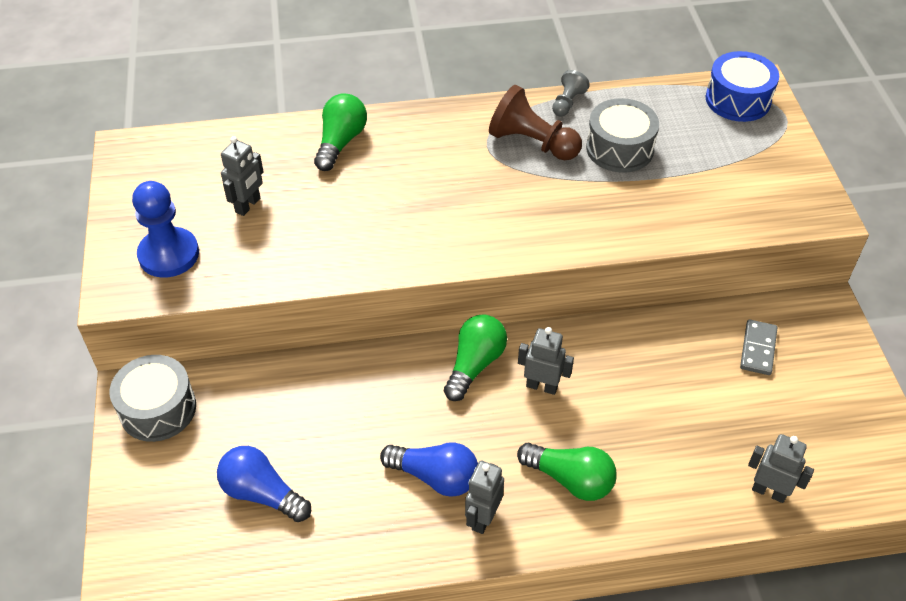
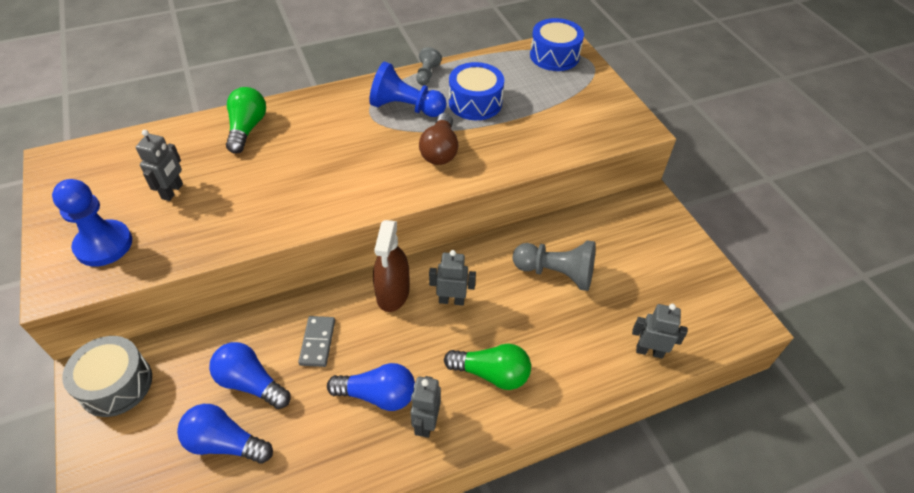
camera: 15 degrees left, 0 degrees up
green light bulb [444,314,507,401] -> brown spray bottle [373,220,410,312]
brown pawn [489,85,582,161] -> blue pawn [369,62,447,117]
grey drum [586,98,659,173] -> blue drum [449,62,504,120]
grey domino [740,319,777,375] -> grey domino moved to [298,316,335,367]
none -> blue light bulb [209,342,290,409]
none -> brown light bulb [419,113,458,165]
none -> grey pawn [513,240,596,291]

